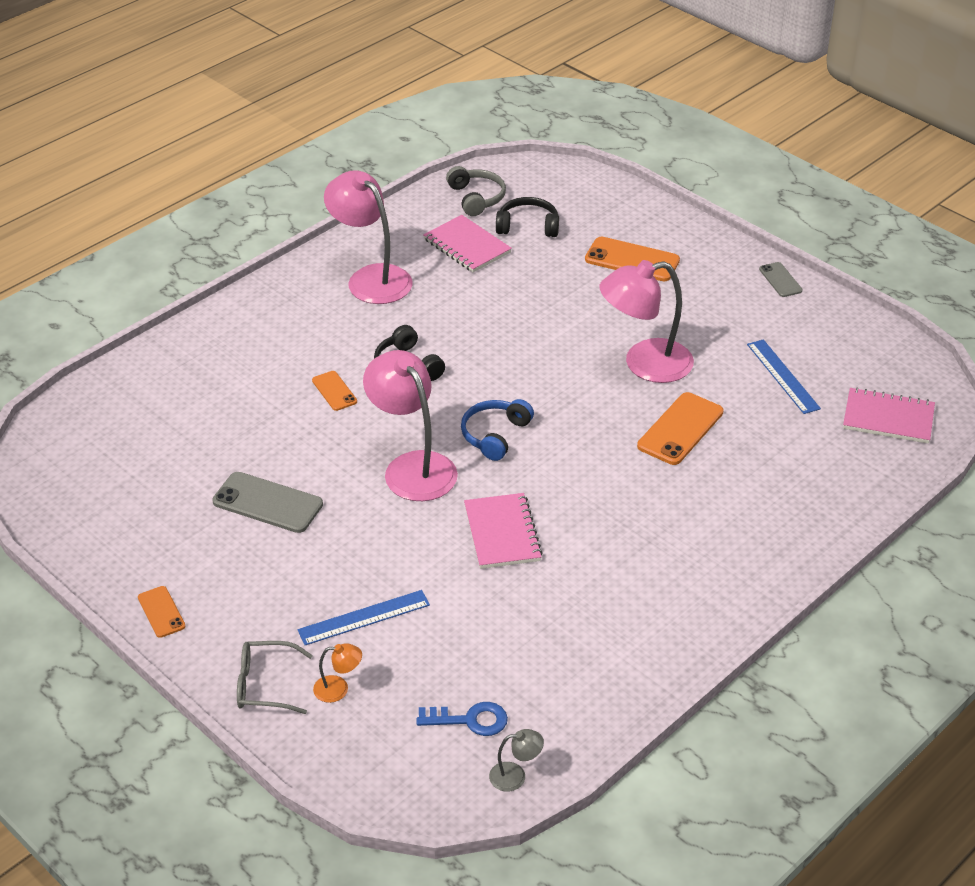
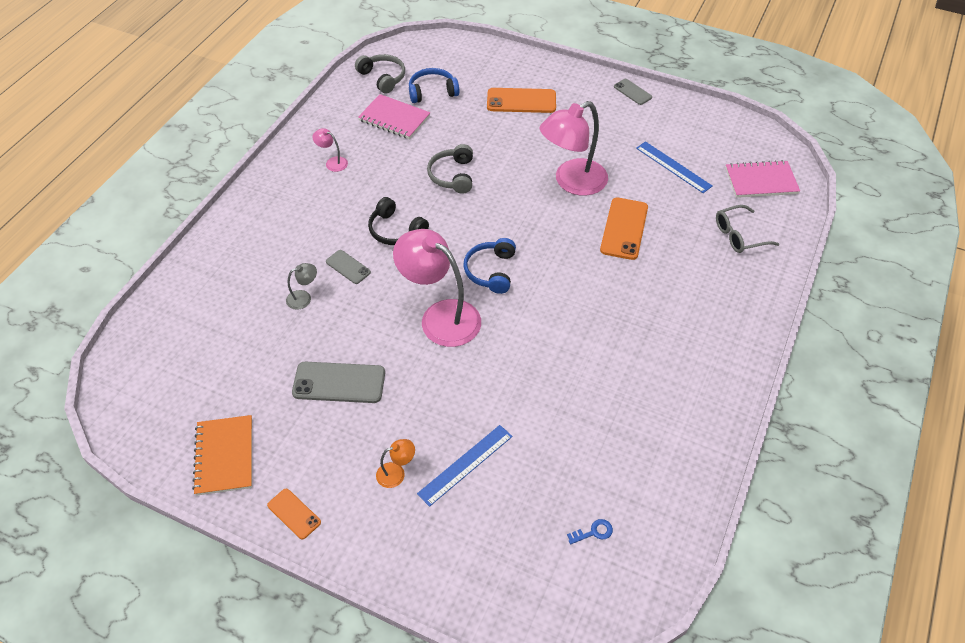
camera: 20 degrees left, 10 degrees up
grey glasses [237,641,313,714] -> grey glasses moved to [716,205,779,253]
orange phone [312,371,357,411] -> grey phone [326,250,371,284]
orange lamp [313,643,362,703] -> orange lamp moved to [376,439,415,488]
pink lamp [324,170,413,304] -> pink lamp [312,128,348,172], size x0.42
blue key [416,702,508,736] -> blue key [567,519,613,544], size x0.61
pink notebook [464,493,543,569] -> none
grey lamp [489,729,544,792] -> grey lamp moved to [286,263,317,310]
black headphones [496,197,559,237] -> blue headphones [409,68,460,103]
none -> orange notebook [192,415,252,496]
none -> grey headphones [427,144,473,194]

